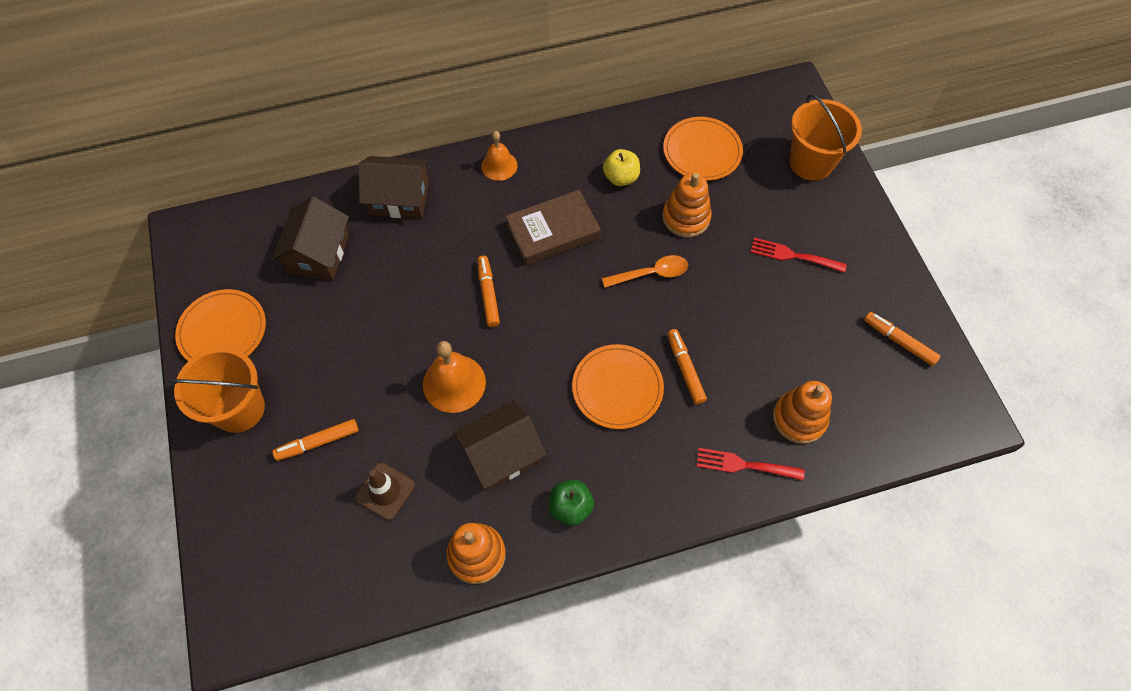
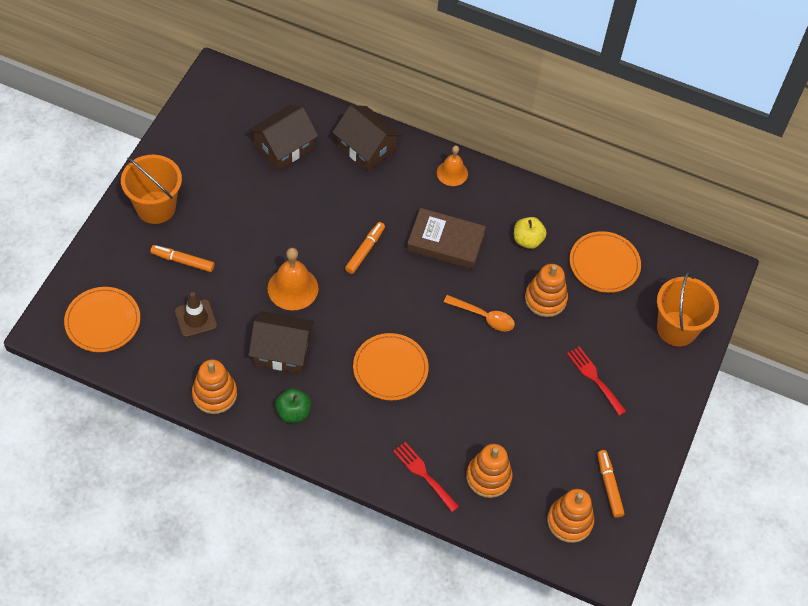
camera: 35 degrees right, 5 degrees down
orange plate [175,289,266,361] -> orange plate moved to [64,287,140,352]
orange marker [667,329,707,404] -> none
none -> orange stacking toy [547,489,594,543]

